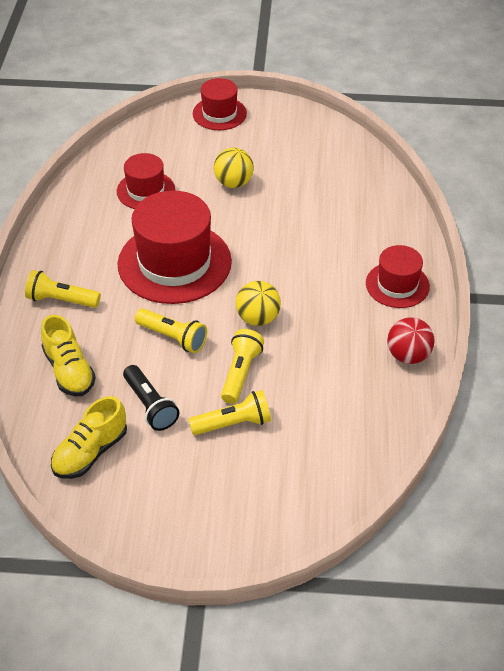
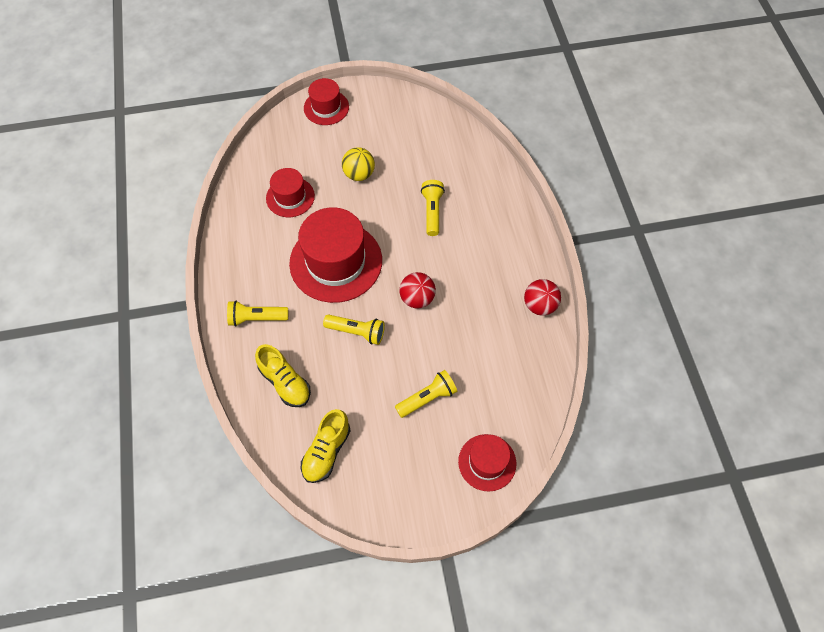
camera: 15 degrees left, 15 degrees up
black flashlight [123,365,179,431] -> none
yellow flashlight [221,329,264,404] -> yellow flashlight moved to [421,180,445,236]
yellow ball [236,281,281,326] -> red ball [399,272,436,309]
red hat [366,245,430,308] -> red hat moved to [458,434,516,492]

